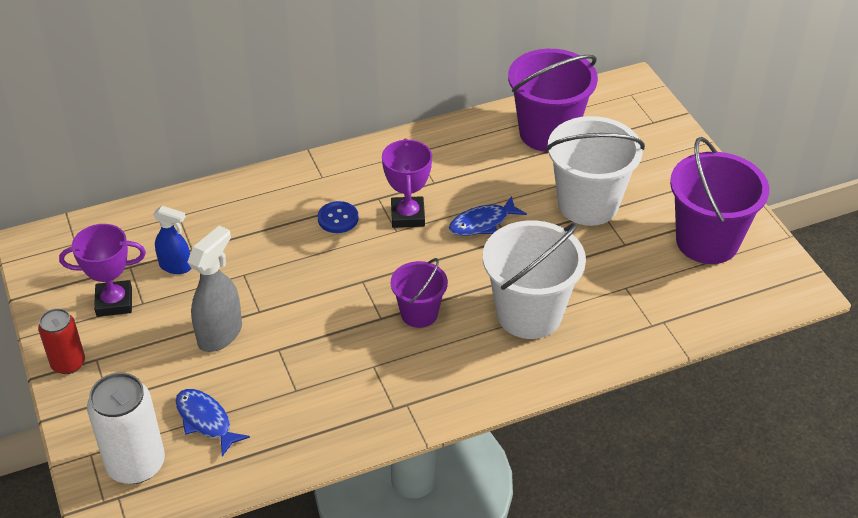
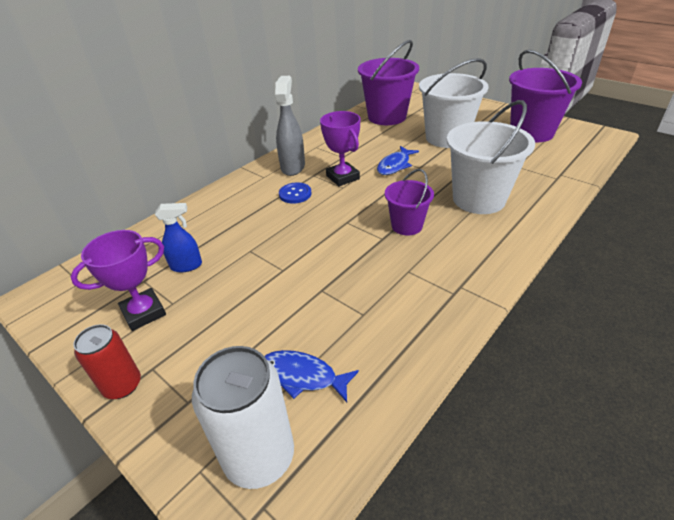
camera: 25 degrees left, 5 degrees down
grey spray bottle [187,225,242,352] -> grey spray bottle moved to [275,76,305,176]

